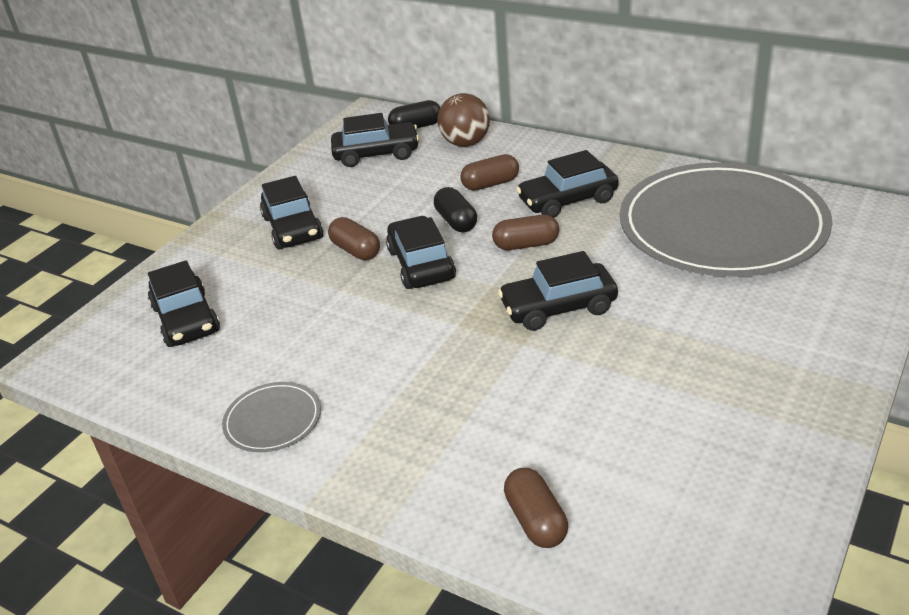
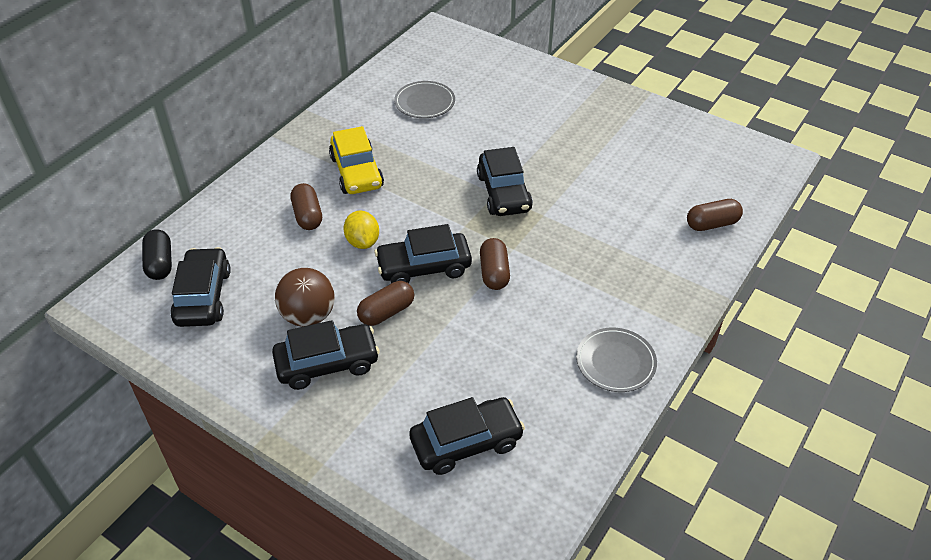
camera: 90 degrees left, 10 degrees up
black capsule [434,187,477,232] -> yellow lemon [344,211,379,249]
brown ball [438,93,490,147] -> brown ball moved to [275,268,335,327]
brown capsule [492,215,559,250] -> brown capsule moved to [480,238,510,290]
black car [516,150,619,218] -> yellow car [329,126,384,194]
grey plate [620,162,833,277] -> grey plate [394,81,455,118], size x0.40

